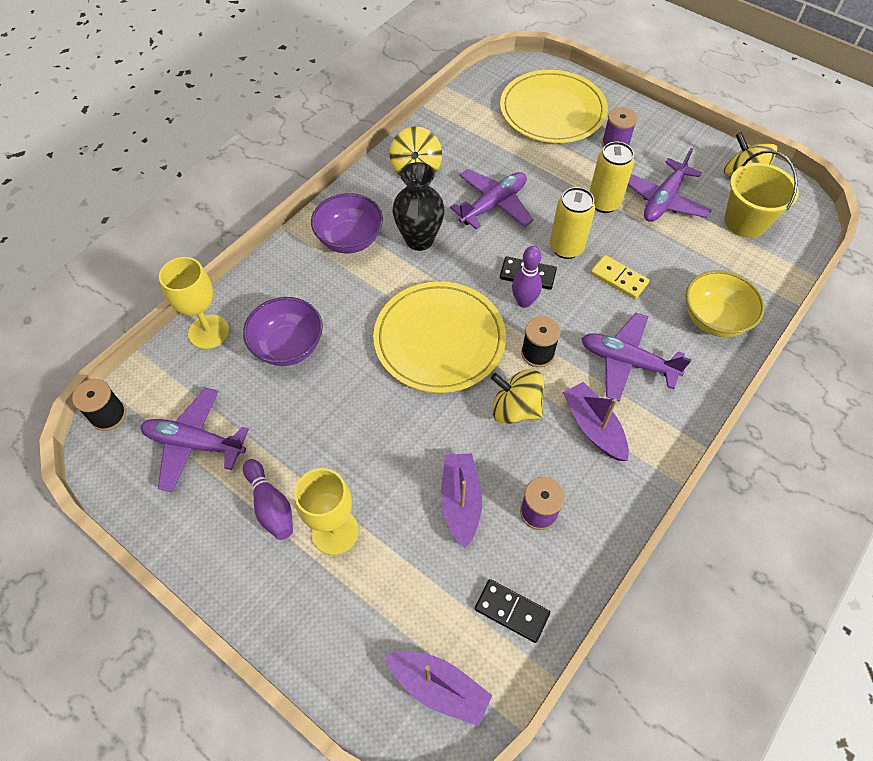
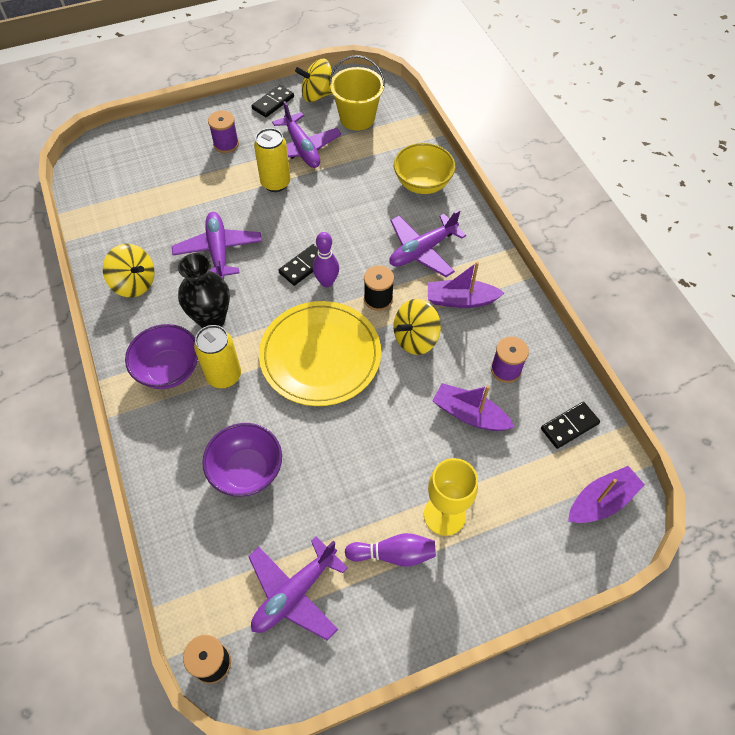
camera: 60 degrees left, 0 degrees up
yellow goblet [159,257,229,349] -> none
yellow plate [500,70,608,143] -> none
yellow can [550,187,595,259] -> yellow can moved to [194,325,241,388]
yellow domino [590,255,650,299] -> none
none -> black domino [252,85,294,117]

